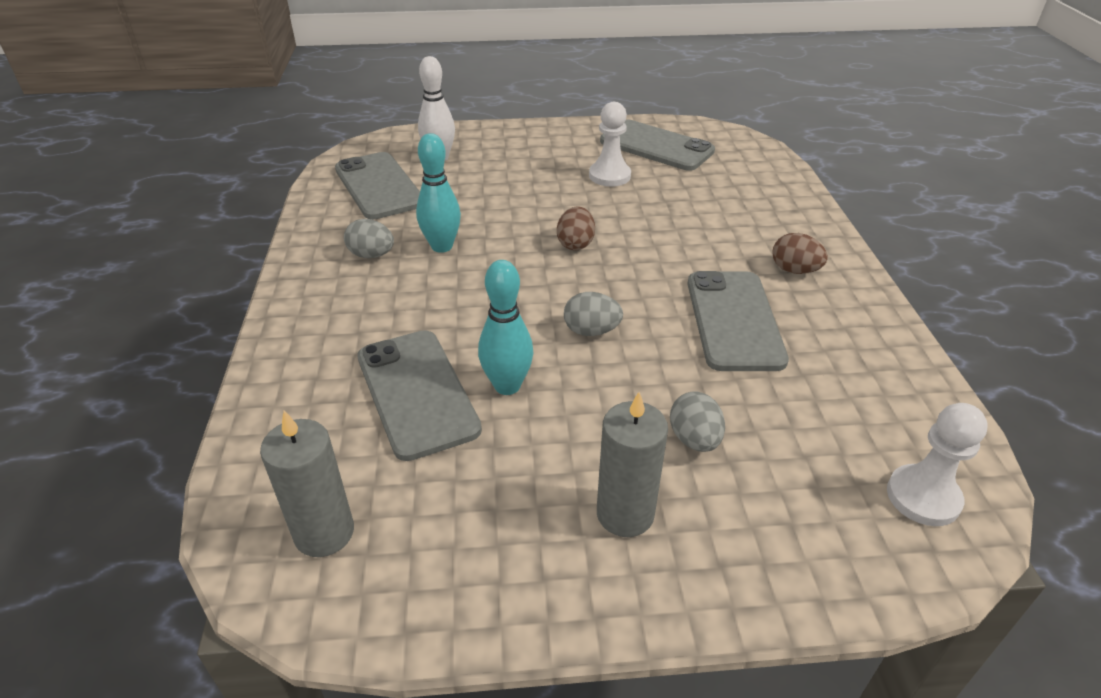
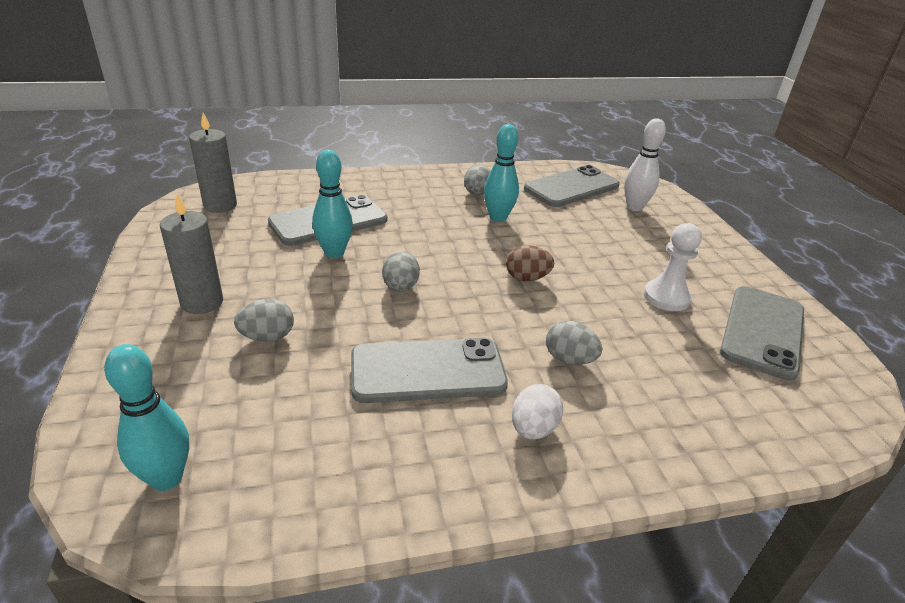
camera: 80 degrees right, 5 degrees down
brown egg [772,233,828,274] -> white egg [512,384,563,440]
white pawn [887,403,988,526] -> turquoise bowling pin [104,344,189,491]
none -> grey egg [546,321,602,365]

